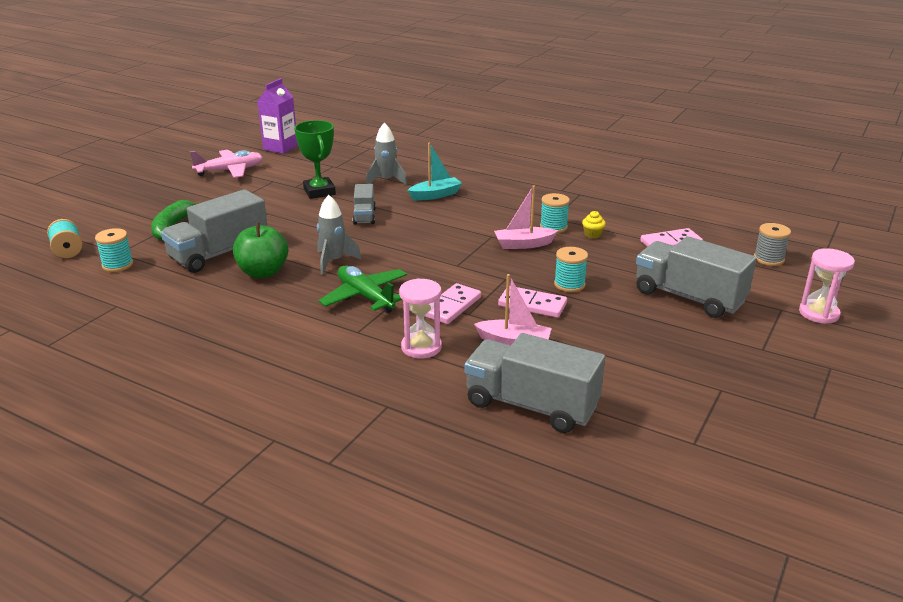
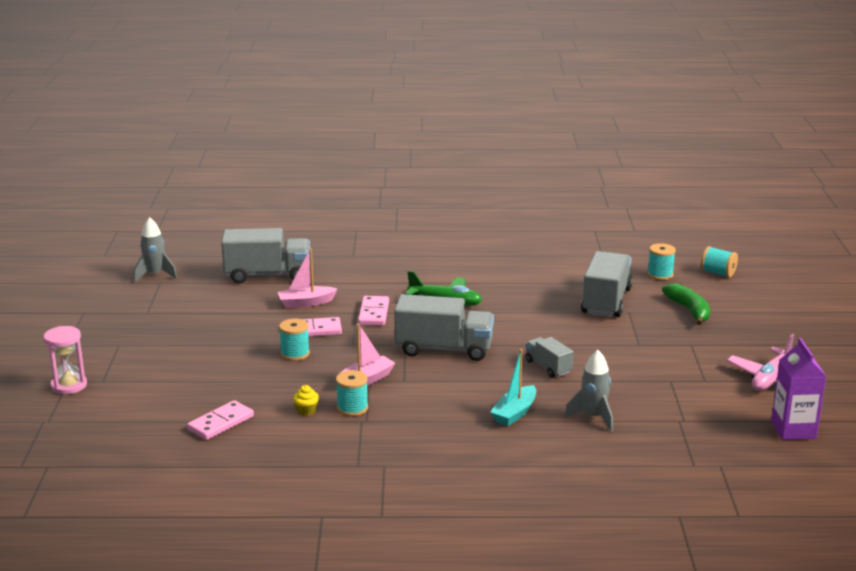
camera: 150 degrees right, 5 degrees down
green apple [233,223,288,278] -> none
green trophy [294,120,336,199] -> none
grey rocket [317,195,362,275] -> grey rocket moved to [134,217,177,282]
pink hourglass [399,278,442,359] -> none
grey truck [636,236,757,318] -> grey truck moved to [394,294,494,361]
grey spool [754,223,791,266] -> none

